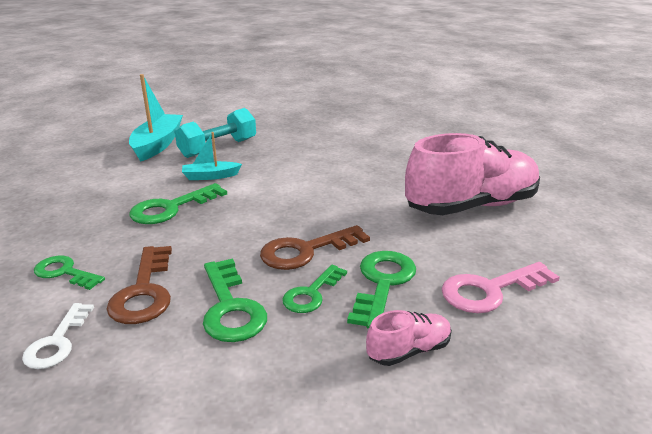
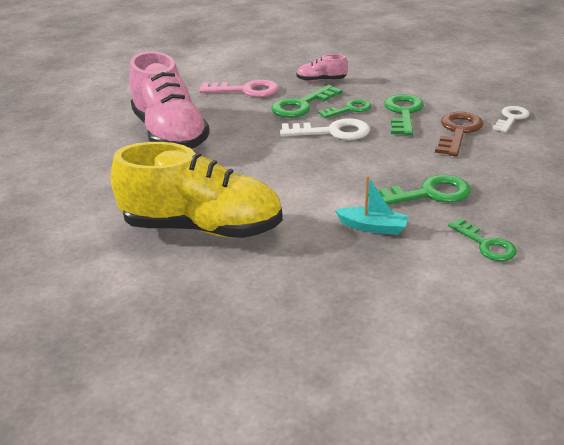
camera: 150 degrees left, 5 degrees up
green key [34,256,105,290] -> green key moved to [448,218,517,261]
turquoise boat [129,74,183,162] -> none
turquoise dumbbell [175,108,256,158] -> none
brown key [260,225,370,270] -> white key [280,118,370,140]
pink shoe [405,133,540,215] -> pink shoe turned 120 degrees counterclockwise [129,51,210,149]
none -> yellow shoe [111,142,283,238]

